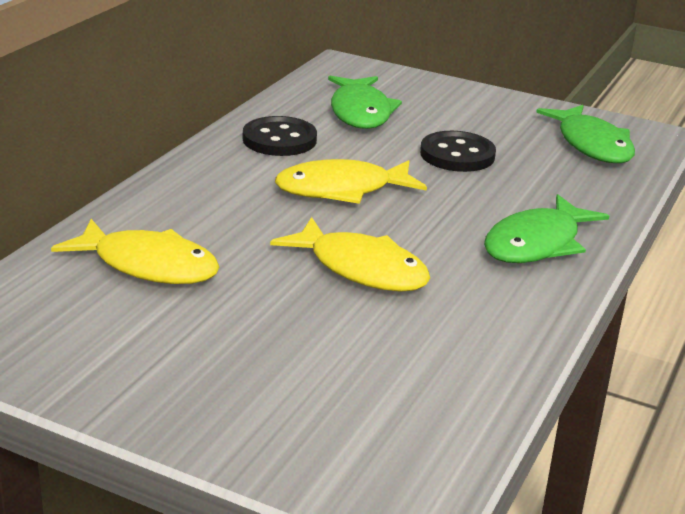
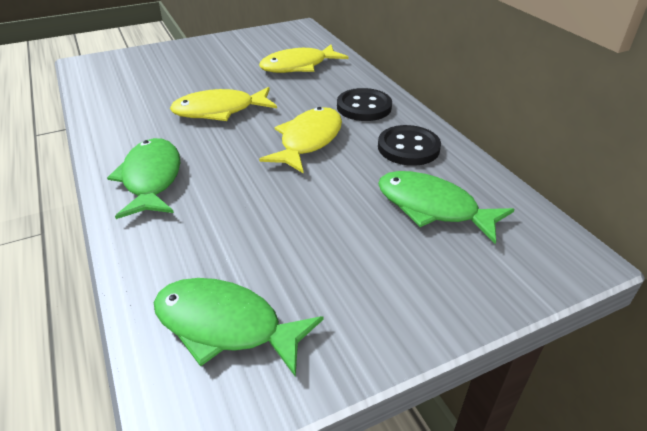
camera: 130 degrees right, 10 degrees up
black button [420,131,496,172] -> black button moved to [337,88,392,121]

